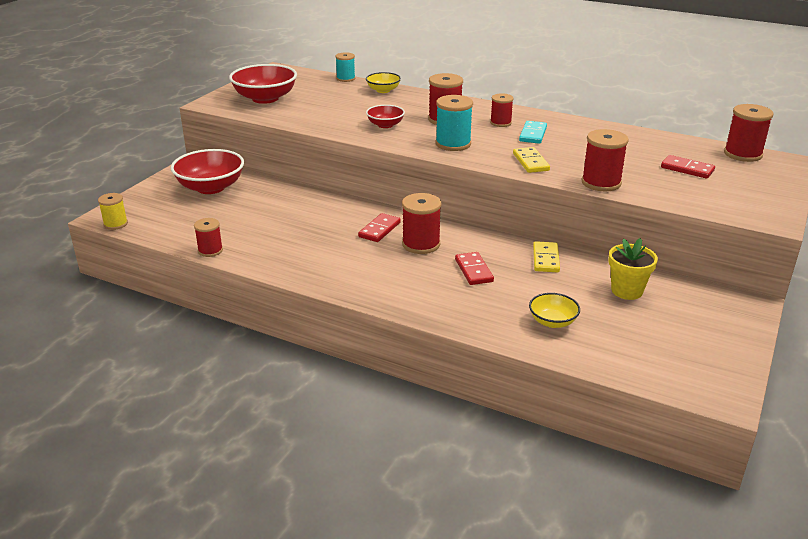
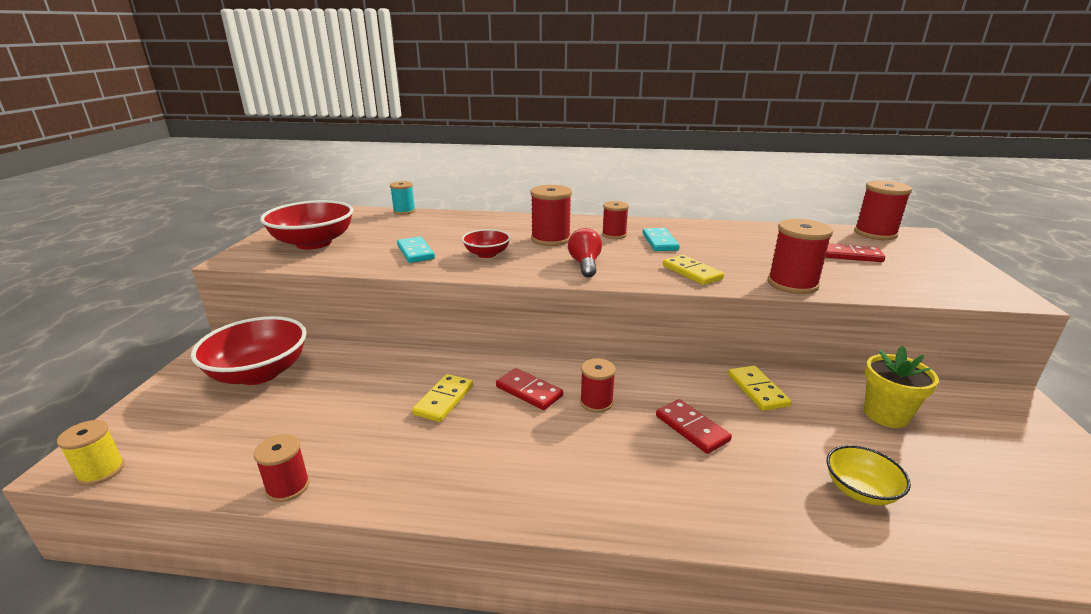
camera: 20 degrees left, 5 degrees down
red domino [358,213,401,242] -> red domino turned 60 degrees counterclockwise [496,368,563,410]
yellow bowl [366,72,401,93] -> none
red spool [402,193,441,254] -> red spool [580,358,616,413], size x0.64
turquoise spool [436,95,473,151] -> red light bulb [568,228,602,277]
none -> turquoise domino [397,236,435,263]
none -> yellow domino [412,374,473,422]

